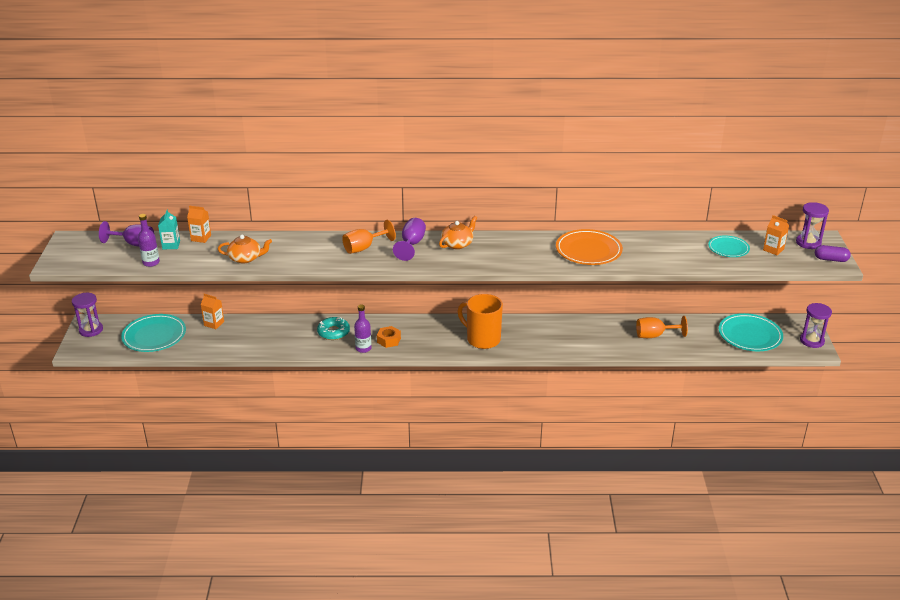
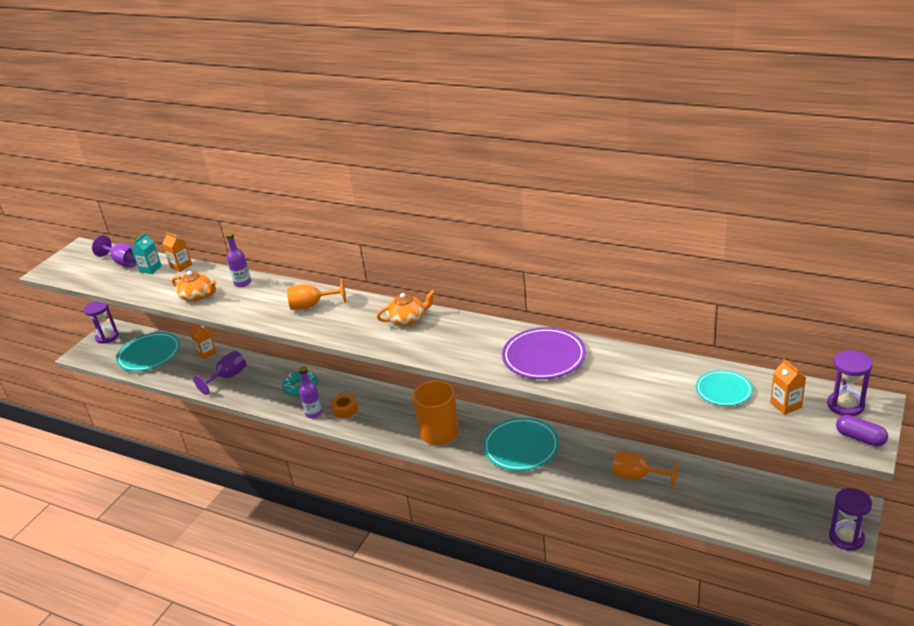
camera: 30 degrees right, 0 degrees up
purple bottle [138,214,160,267] -> purple bottle moved to [226,232,251,287]
purple goblet [393,218,426,261] -> purple goblet moved to [193,351,246,395]
orange plate [556,229,623,265] -> purple plate [502,327,586,379]
turquoise plate [719,313,783,351] -> turquoise plate moved to [483,417,559,471]

